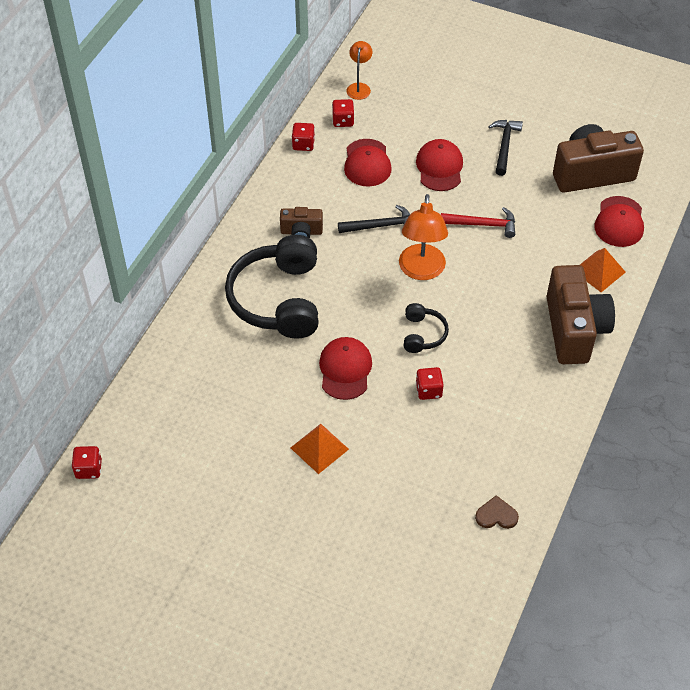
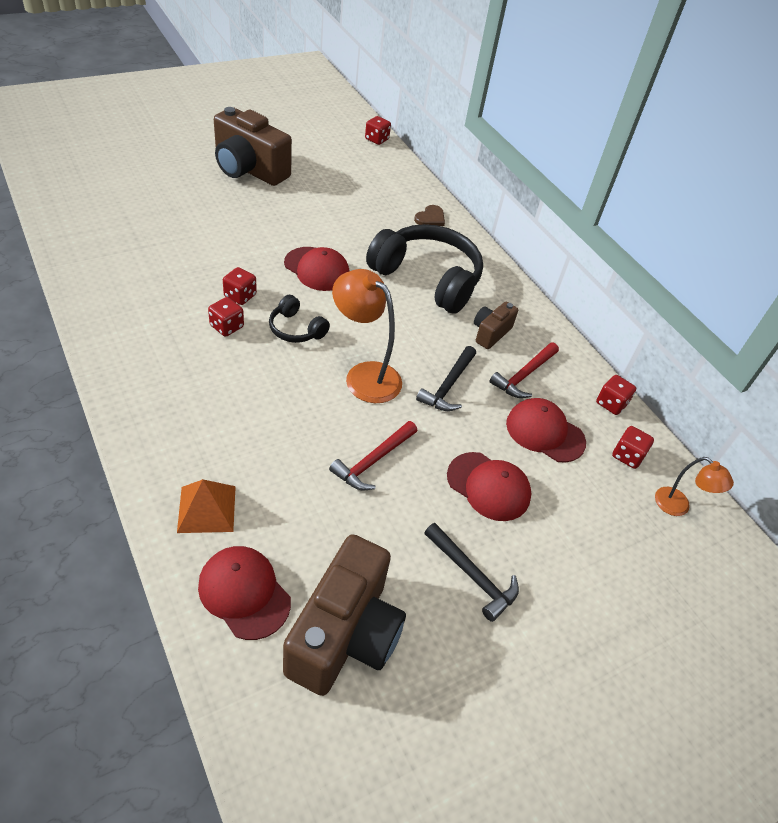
camera: 120 degrees right, 5 degrees down
orange pyramid [291,424,349,474] -> none
brown heart [475,495,519,529] -> brown heart moved to [414,205,445,226]
brown camera [546,265,615,364] -> brown camera moved to [214,107,292,186]
none -> red dice [208,297,244,337]
none -> red hammer [489,342,559,398]

